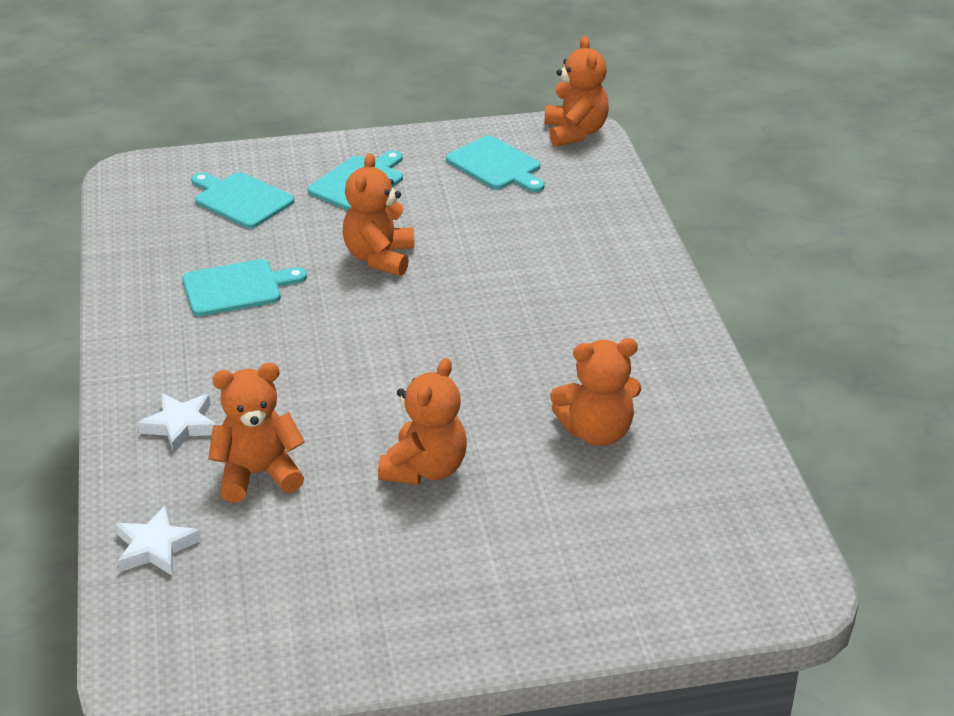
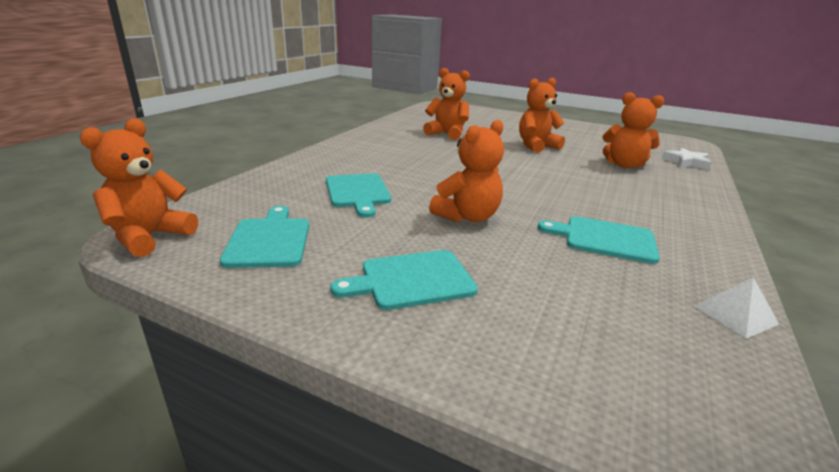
camera: 145 degrees left, 10 degrees down
white star [138,393,217,453] -> none
turquoise cutting board [191,172,294,228] -> turquoise cutting board moved to [326,173,391,217]
none -> white pyramid [694,277,779,339]

